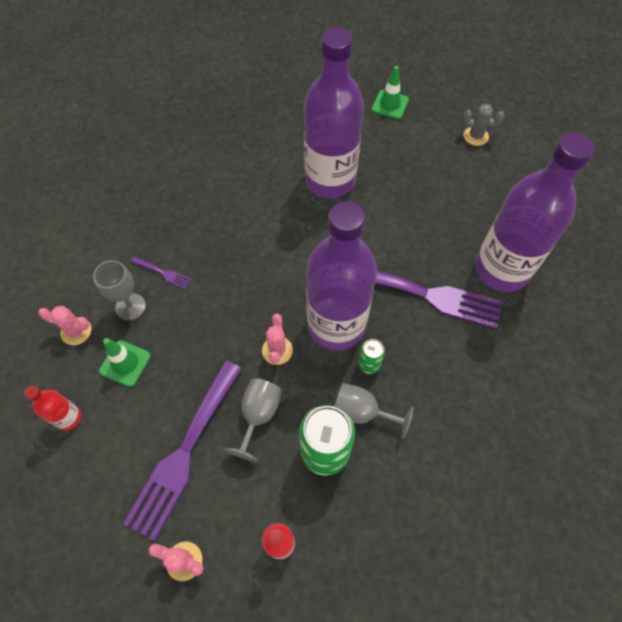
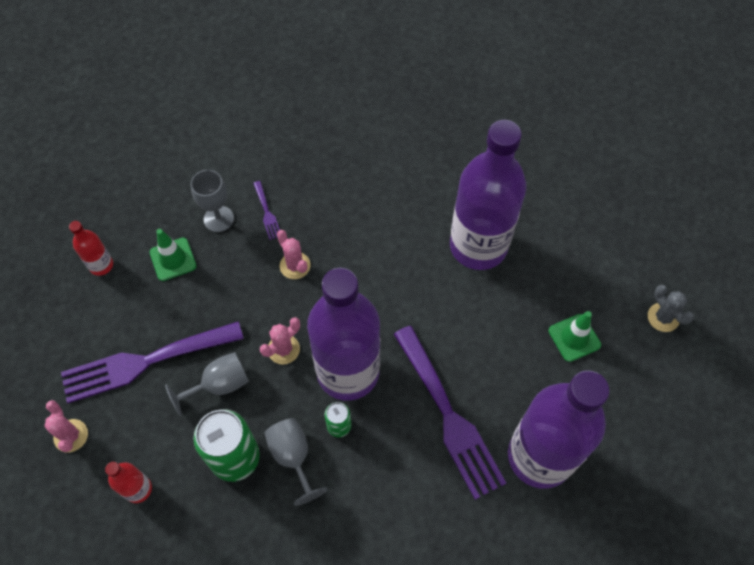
camera: 45 degrees right, 0 degrees up
pink cactus [38,306,91,345] -> pink cactus moved to [277,230,311,279]
green traffic cone [372,66,409,119] -> green traffic cone moved to [548,311,601,362]

